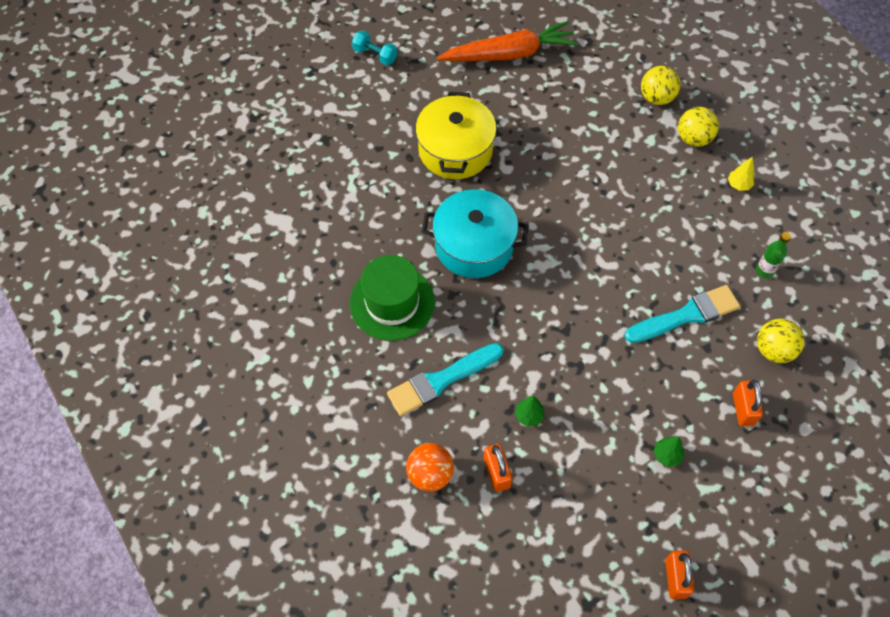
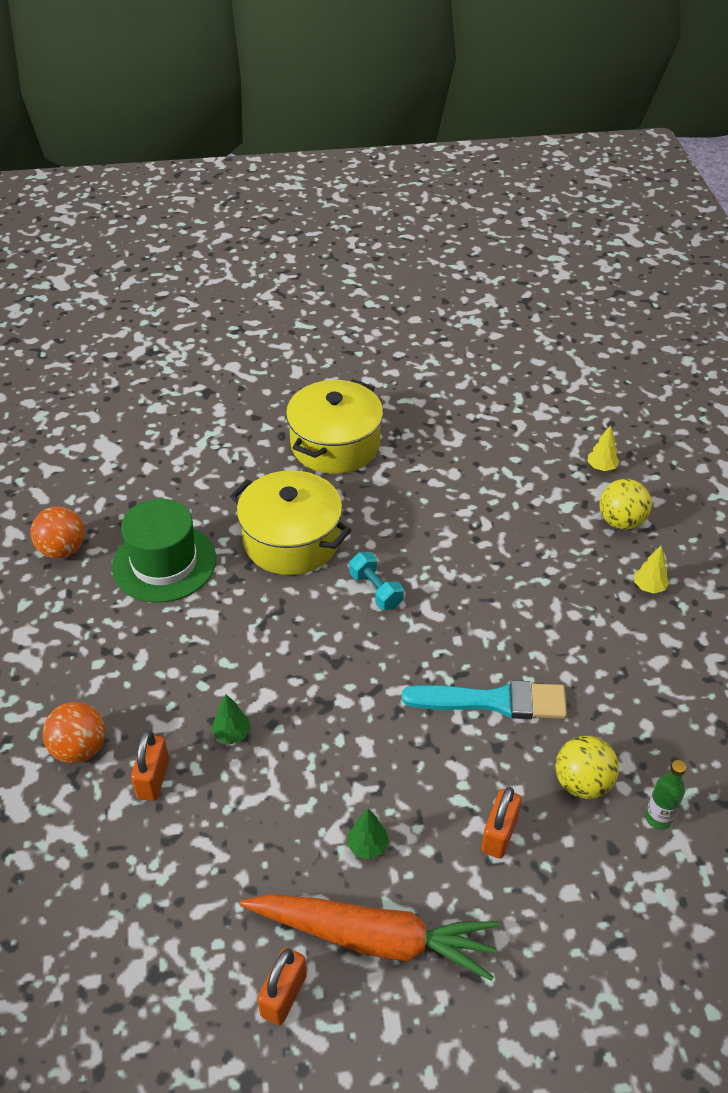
camera: 25 degrees right, 15 degrees down
turquoise dumbbell [352,31,397,66] -> turquoise dumbbell moved to [349,552,404,610]
turquoise brush [387,343,503,416] -> none
turquoise pot [422,189,529,278] -> yellow pot [230,470,351,575]
orange carrot [437,21,578,61] -> orange carrot moved to [240,894,500,981]
yellow ball [641,66,680,105] -> yellow tree [587,425,619,471]
green bottle [756,232,791,278] -> green bottle moved to [645,760,686,830]
none -> orange ball [31,506,85,559]

